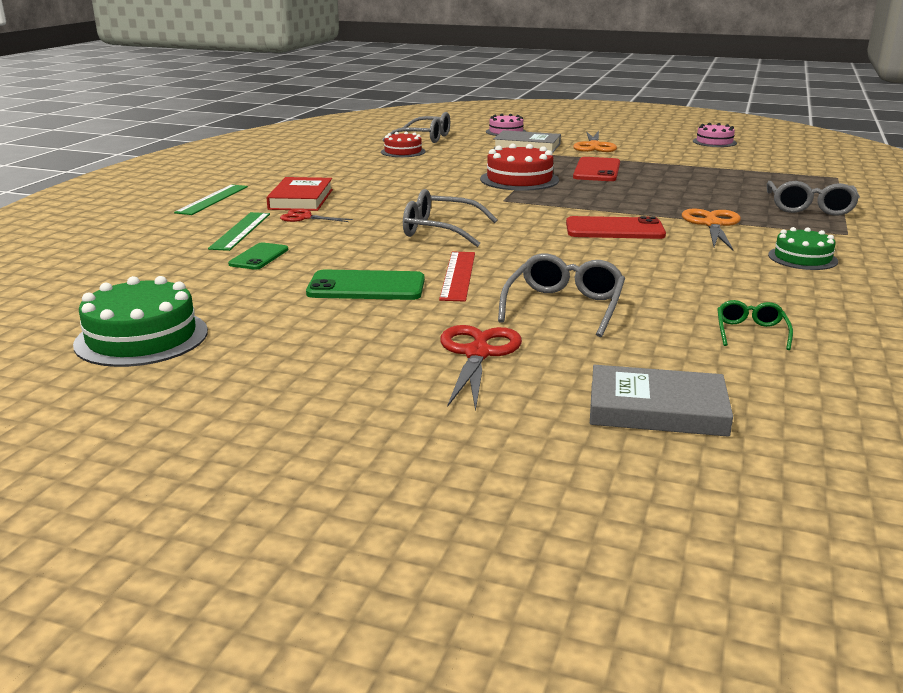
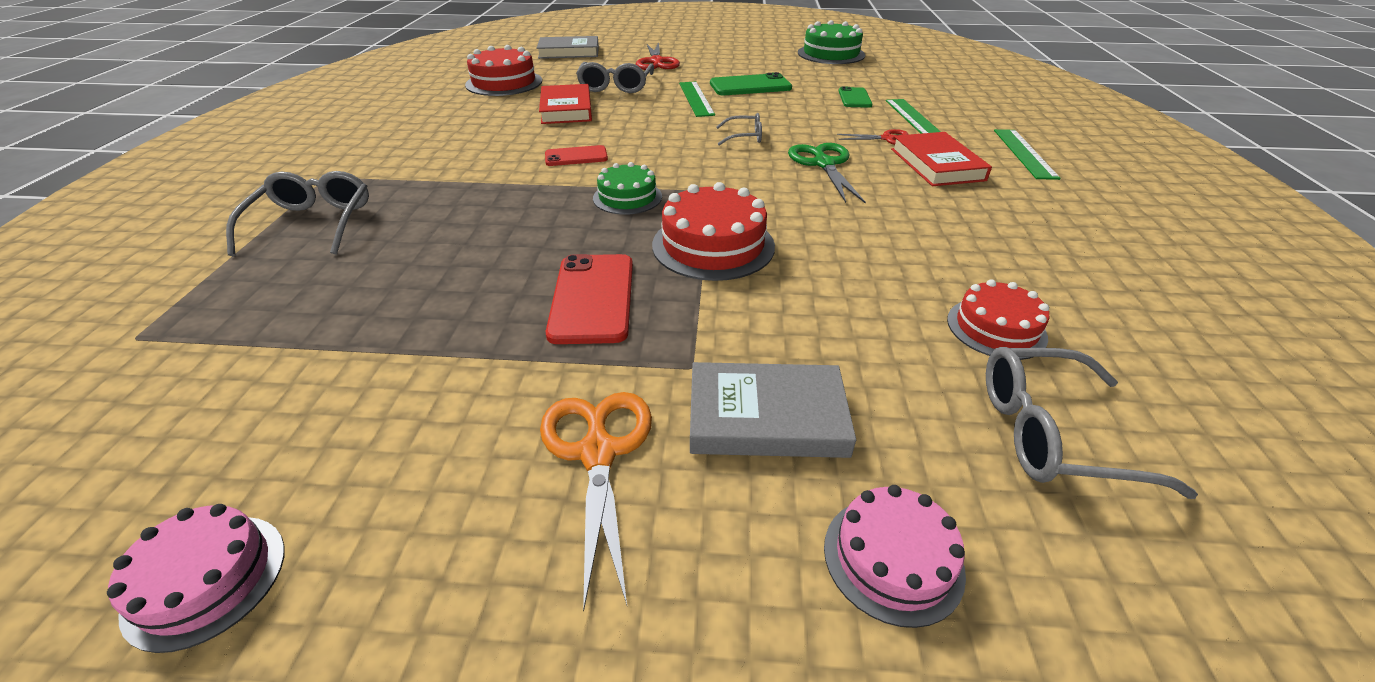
camera: 165 degrees right, 15 degrees up
grey glasses [403,189,498,247] -> grey glasses [716,113,762,145], size x0.58
red ruler [439,251,475,302] -> green ruler [679,82,715,117]
red phone [566,216,666,239] -> red phone [545,145,608,166], size x0.62
orange scissors [682,208,741,250] -> none
green glasses [717,300,793,350] -> red cake [465,45,542,96]
green cake [768,227,838,270] -> green cake moved to [593,162,662,215]
none -> red book [539,84,592,124]
none -> green scissors [788,143,866,204]

